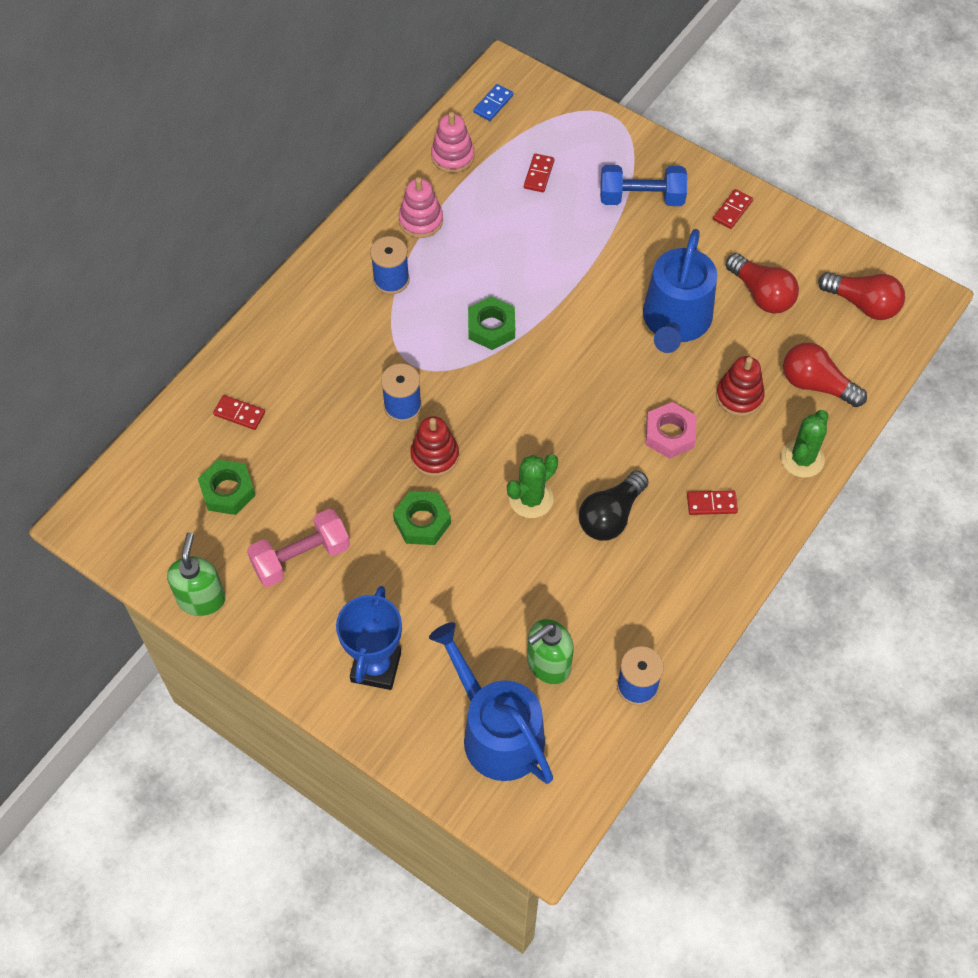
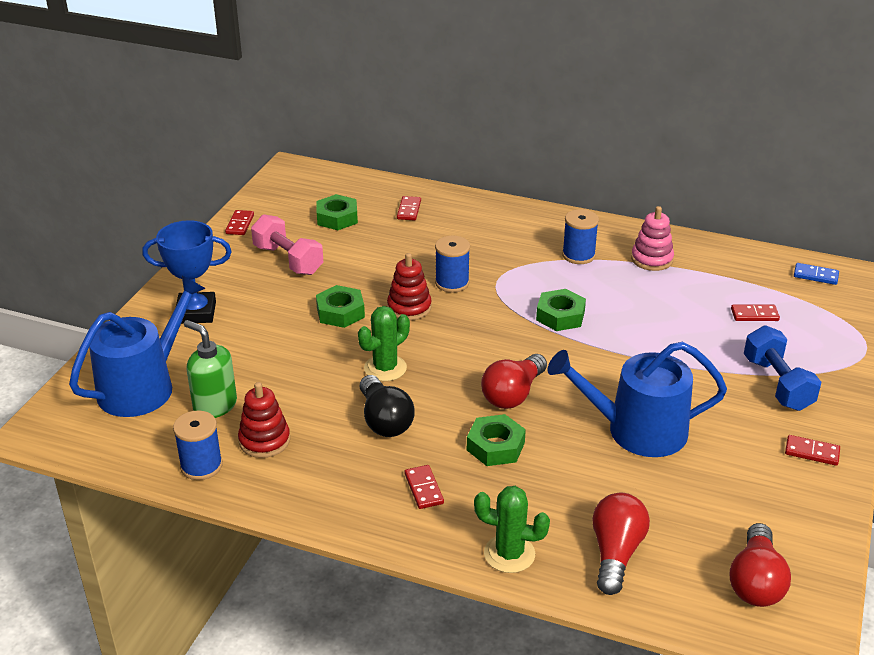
camera: 75 degrees right, 25 degrees down
green soap dispenser [167,532,225,616] -> red domino [225,210,254,235]
pink stacking toy [431,112,474,173] -> none
green cactus [507,454,558,518] -> green cactus turned 75 degrees counterclockwise [358,306,410,381]
black light bulb [579,470,649,541] -> black light bulb turned 135 degrees counterclockwise [360,375,415,437]
pink nut [646,402,696,459] -> green nut [467,414,526,466]
red stacking toy [716,356,765,416] -> red stacking toy moved to [238,382,290,458]
red light bulb [726,253,799,314] -> red light bulb moved to [481,354,547,409]

